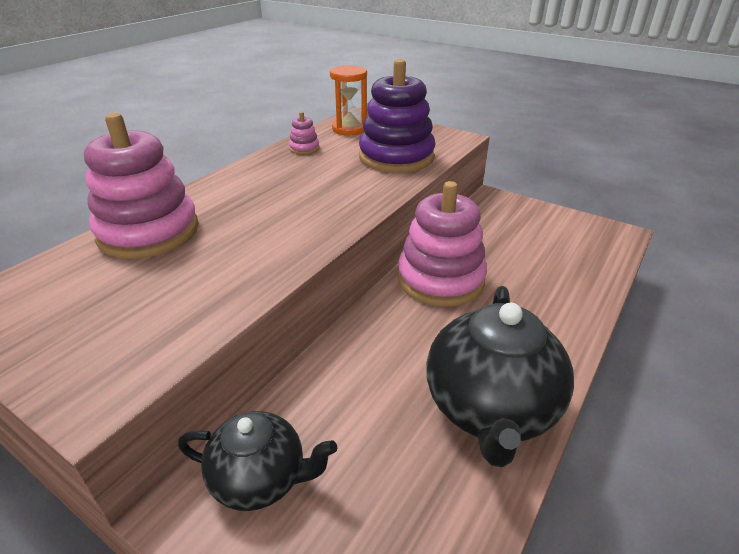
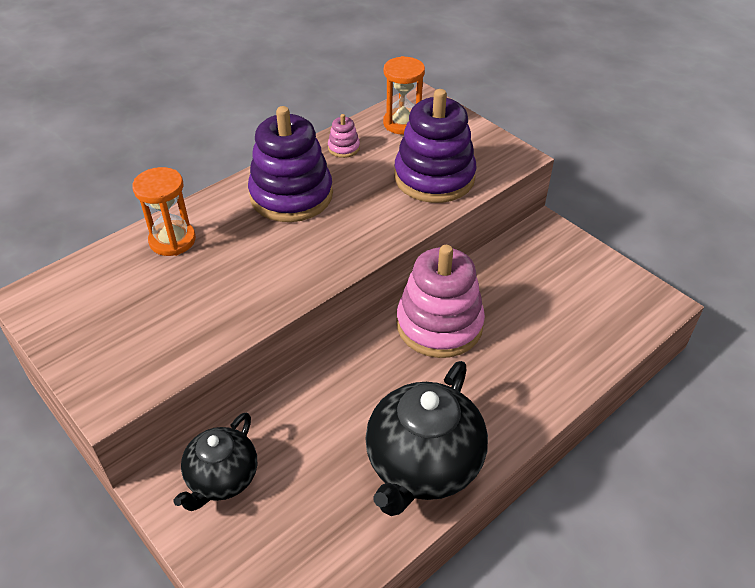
camera: 15 degrees right, 10 degrees up
pink stacking toy [84,113,199,259] -> orange hourglass [132,167,196,256]
black teapot [178,411,337,511] -> black teapot turned 90 degrees clockwise [173,412,257,511]
none -> purple stacking toy [248,106,333,222]

